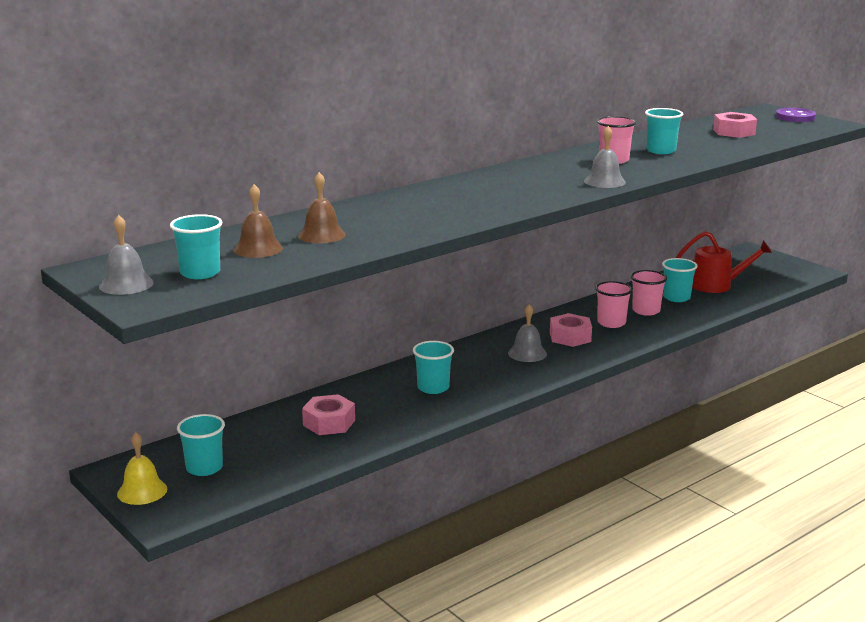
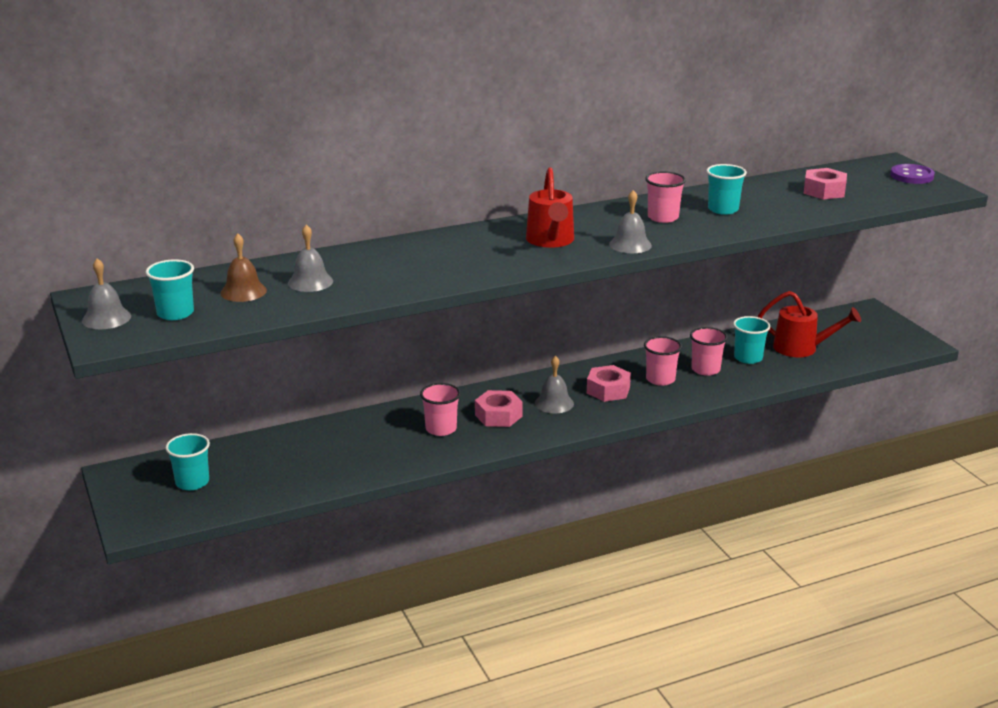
camera: 15 degrees right, 5 degrees up
yellow bell [117,432,167,505] -> none
brown bell [298,172,345,243] -> grey bell [288,224,333,292]
pink nut [302,394,355,435] -> pink nut moved to [475,390,523,427]
turquoise cup [413,341,454,394] -> pink cup [420,383,461,436]
none -> red watering can [526,167,574,248]

